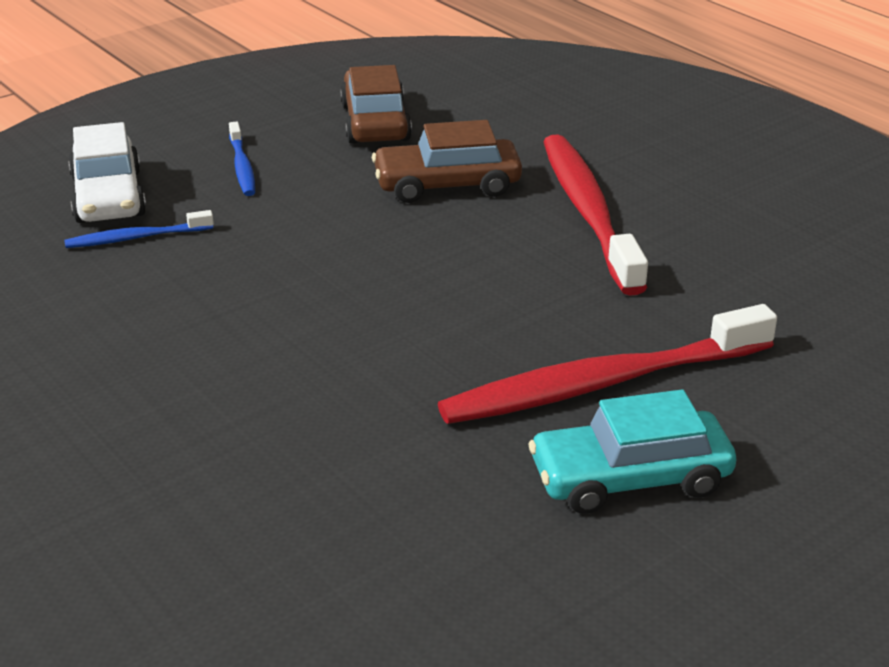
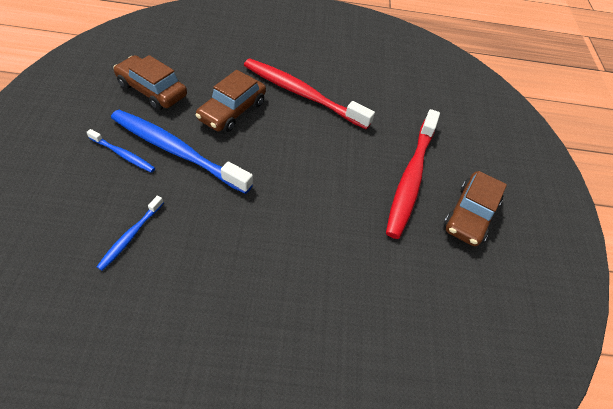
camera: 55 degrees left, 20 degrees up
white car [68,122,146,223] -> none
turquoise car [528,390,736,514] -> brown car [443,171,507,246]
none -> blue toothbrush [111,110,253,194]

